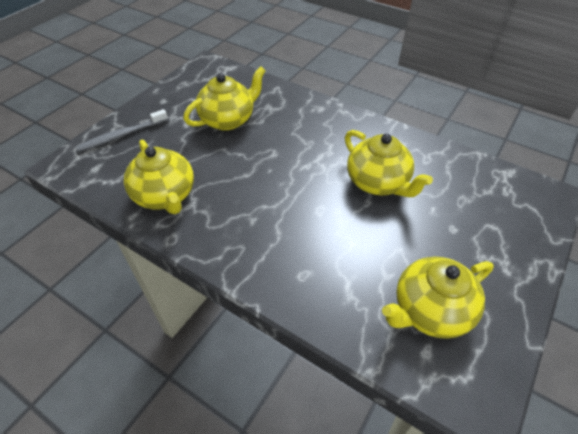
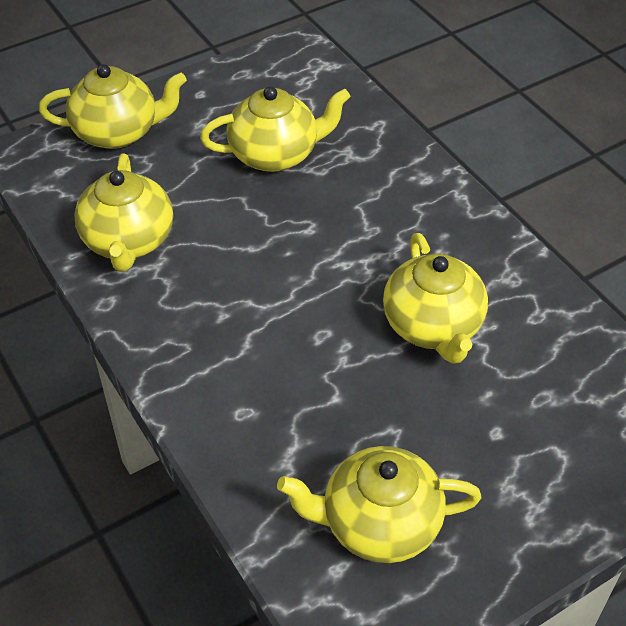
camera: 25 degrees right, 0 degrees up
grey toothbrush [76,109,168,152] -> yellow teapot [39,64,187,149]

